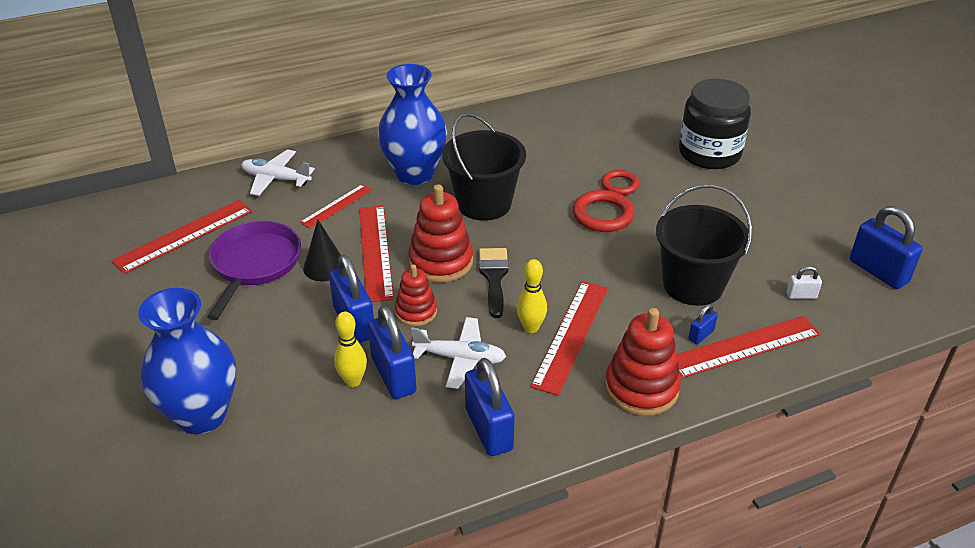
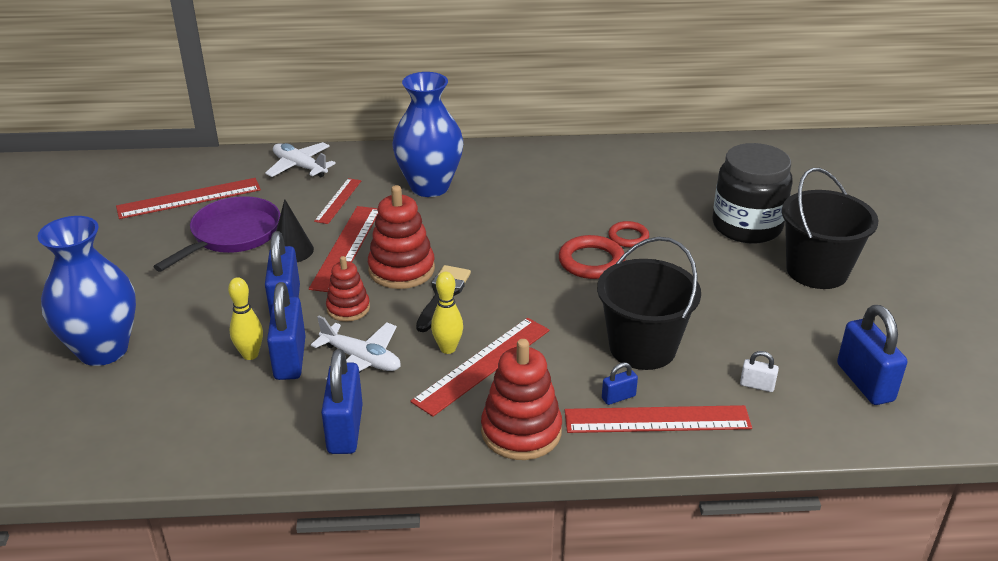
camera: 20 degrees right, 5 degrees down
red ruler [300,184,372,229] -> red ruler turned 45 degrees counterclockwise [314,178,361,224]
black bucket [442,113,526,221] -> black bucket moved to [782,168,879,289]

